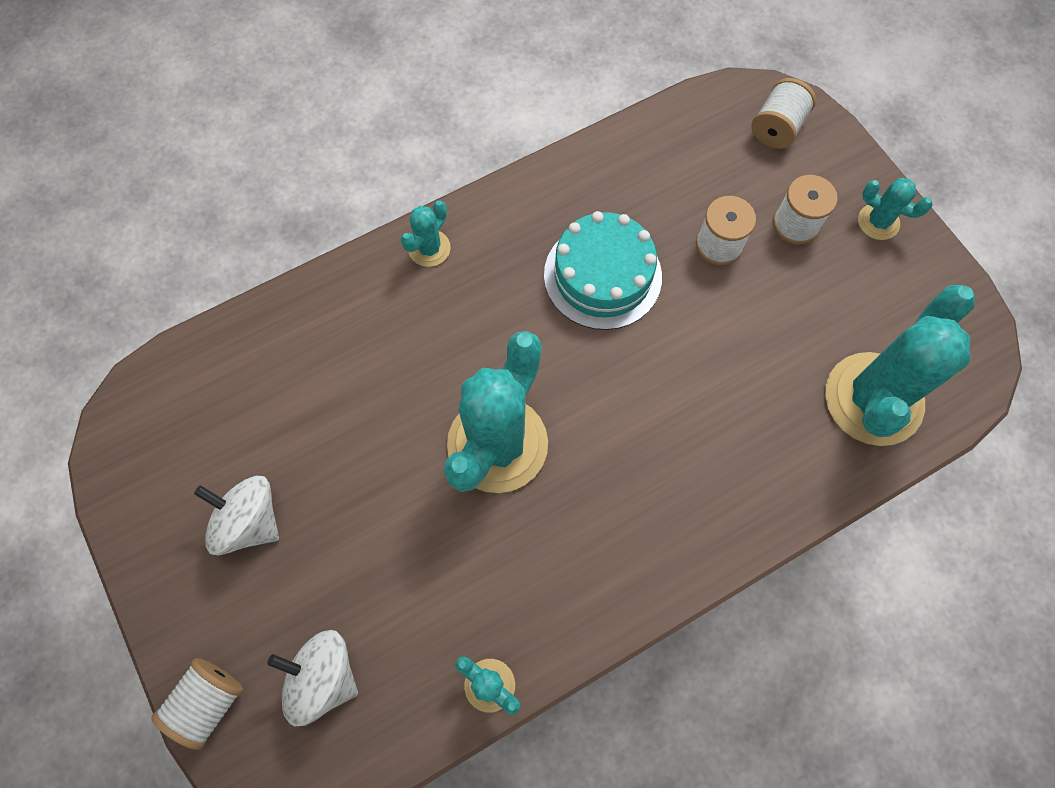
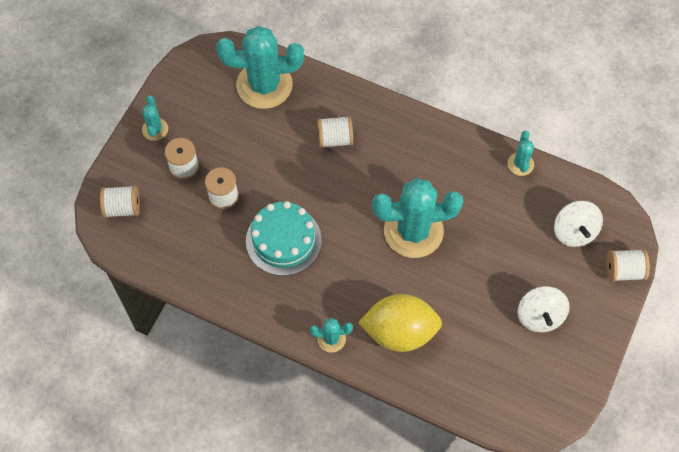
camera: 125 degrees left, 5 degrees down
none -> white spool [317,116,353,148]
none -> yellow lemon [358,294,442,352]

